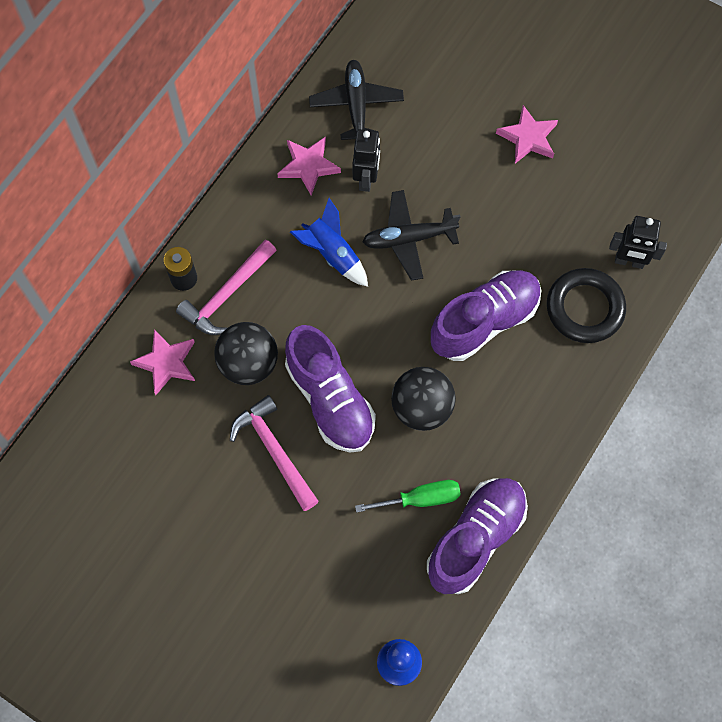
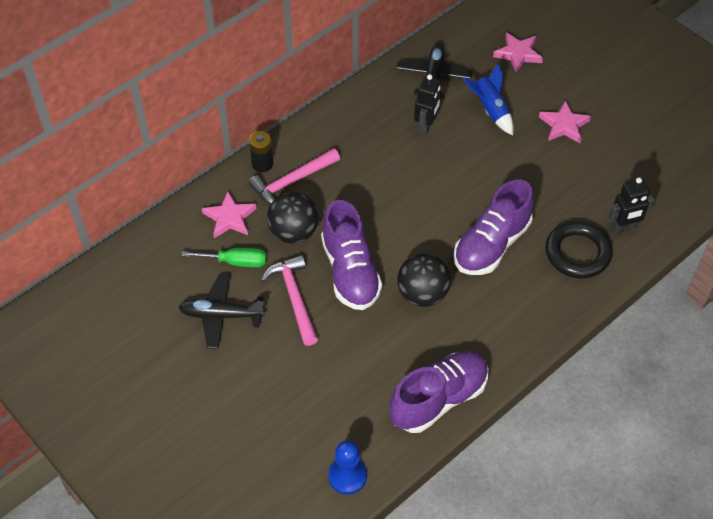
camera: 15 degrees right, 15 degrees down
pink star [277,136,341,195] -> pink star moved to [493,32,543,72]
blue rocket [290,198,368,287] -> blue rocket moved to [463,63,514,135]
green screwdriver [355,480,461,513] -> green screwdriver moved to [181,248,266,267]
black plane [362,190,461,281] -> black plane moved to [179,274,265,349]
purple shoe [431,270,541,361] -> purple shoe turned 150 degrees clockwise [454,180,534,275]
black robot [609,216,667,269] -> black robot turned 45 degrees counterclockwise [608,177,655,234]

